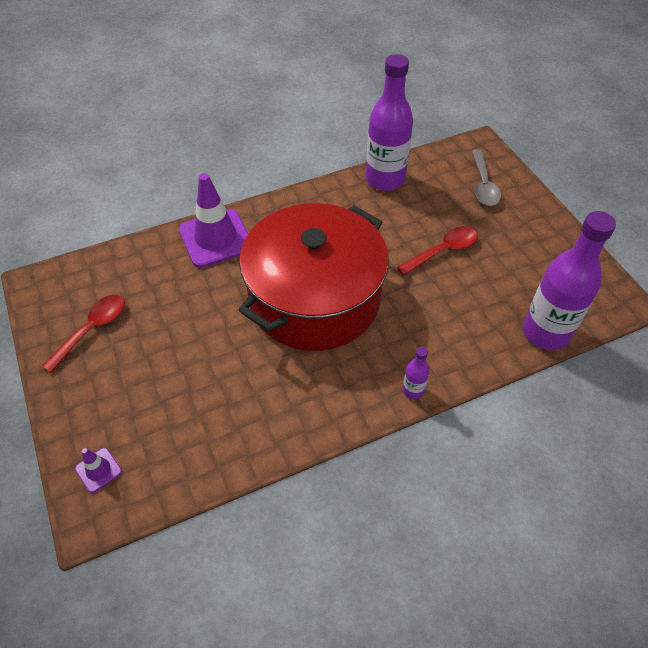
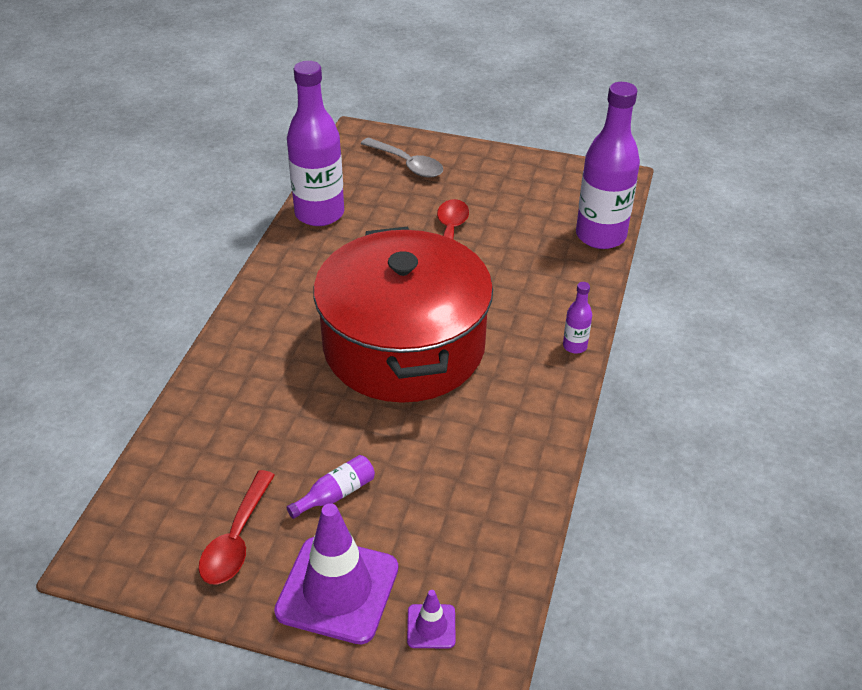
camera: 50 degrees left, 10 degrees down
red spoon [42,295,125,373] -> red spoon turned 150 degrees counterclockwise [199,470,275,585]
purple traffic cone [179,173,249,268] -> purple traffic cone moved to [274,503,398,644]
none -> purple bottle [286,455,375,519]

